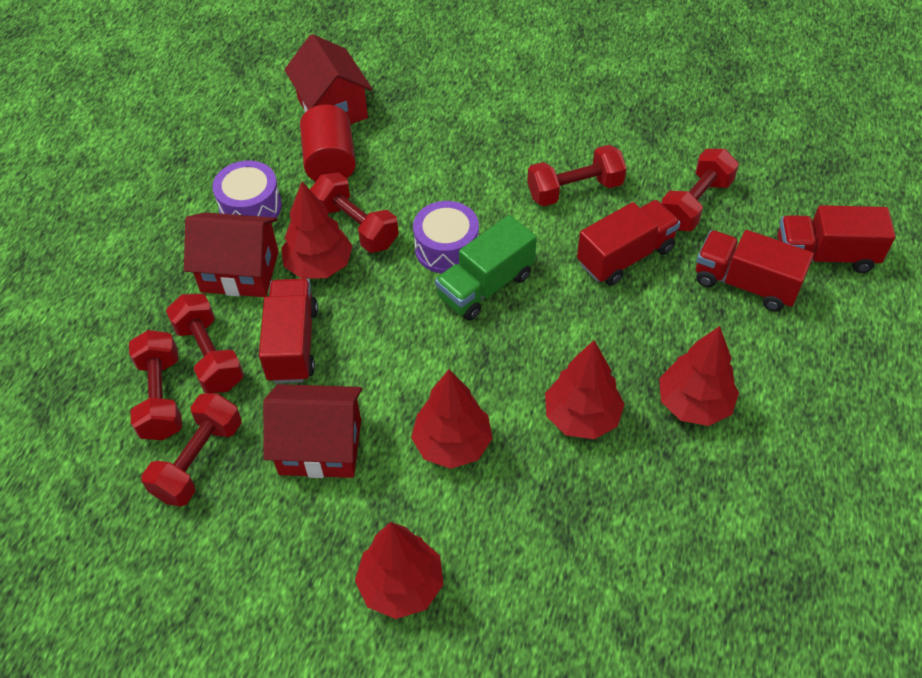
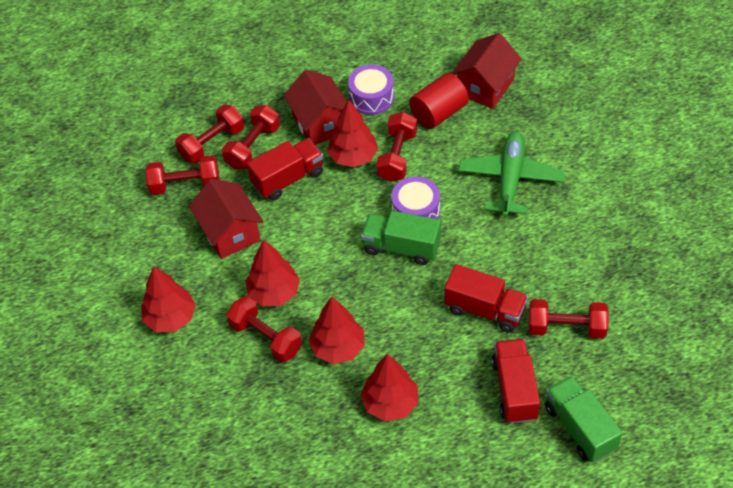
camera: 60 degrees right, 0 degrees up
red dumbbell [527,145,627,206] -> red dumbbell moved to [226,296,302,363]
red truck [777,205,895,273] -> green truck [545,376,622,462]
none -> green plane [458,131,564,217]

